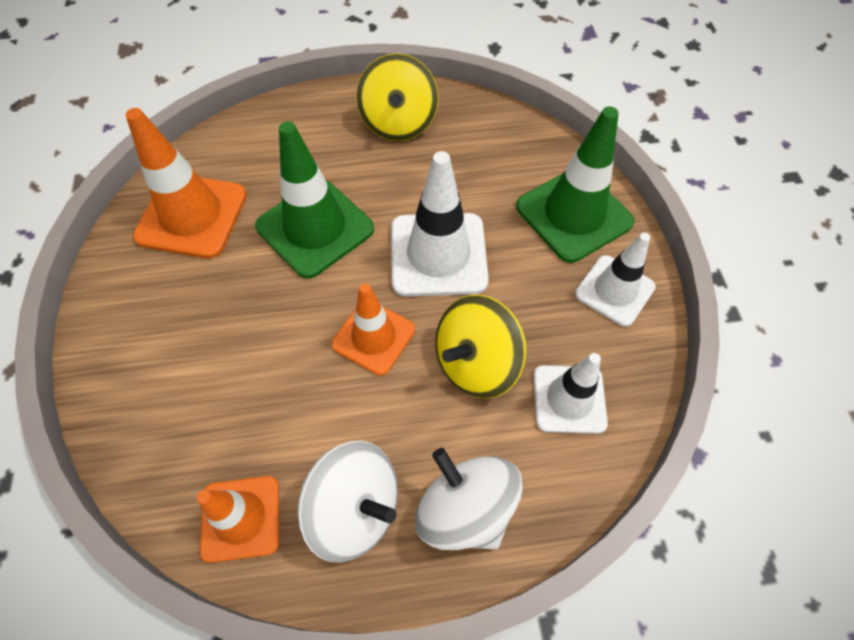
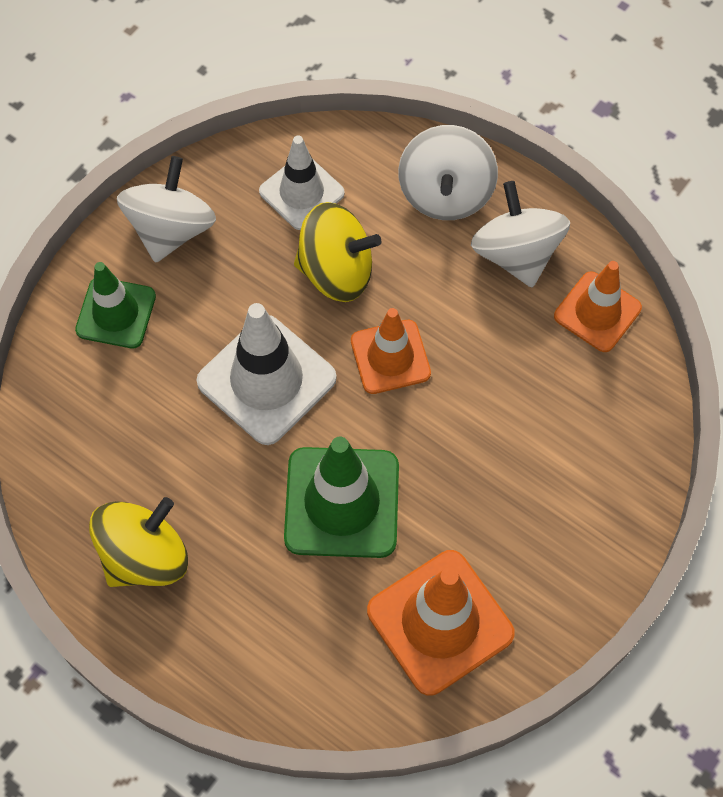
camera: 135 degrees left, 5 degrees up
green traffic cone [516,106,635,263] -> green traffic cone [75,262,156,348], size x0.65
white traffic cone [575,232,656,327] -> white spinning top [117,156,216,263]

